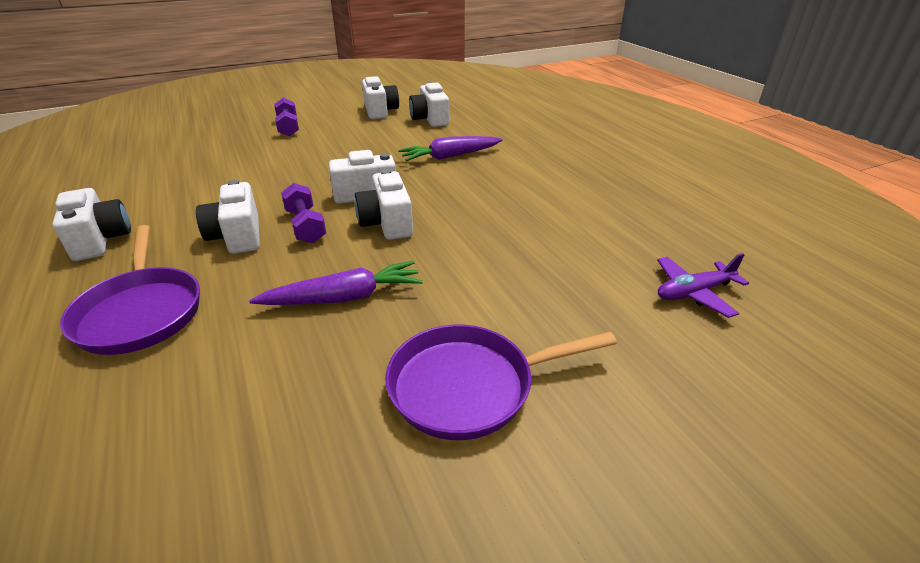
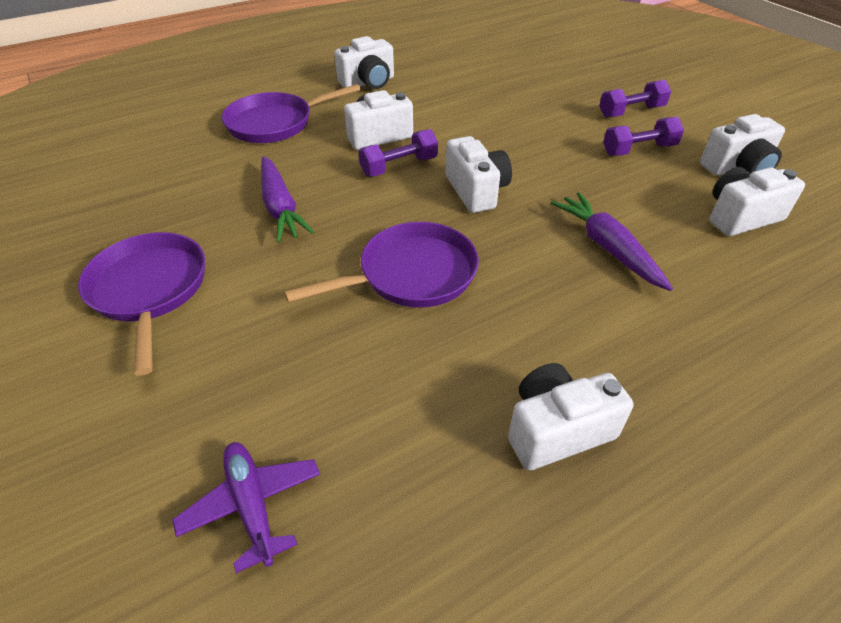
camera: 85 degrees right, 10 degrees up
white camera [355,169,413,240] -> white camera moved to [508,363,633,471]
none -> purple pan [284,222,479,308]
none -> purple dumbbell [603,117,684,156]

